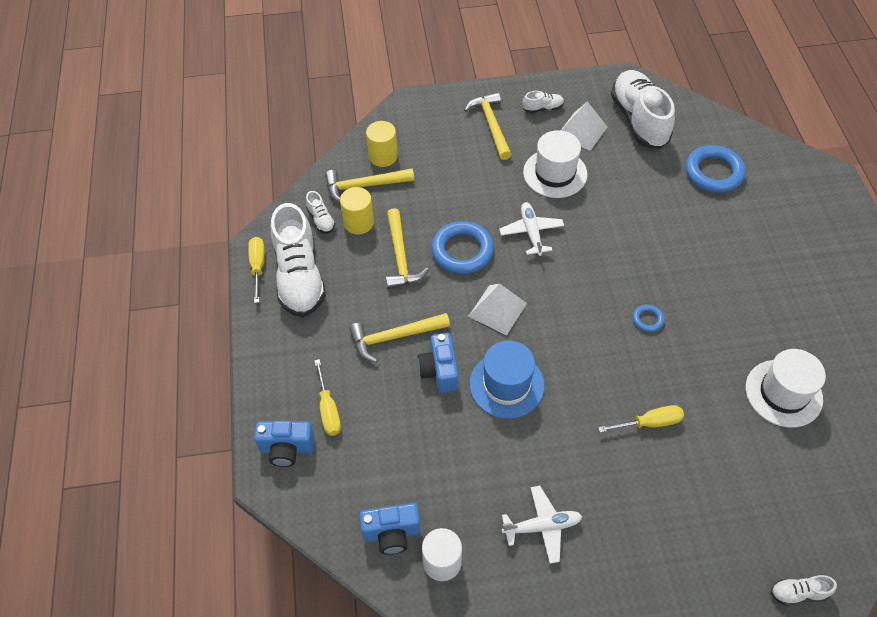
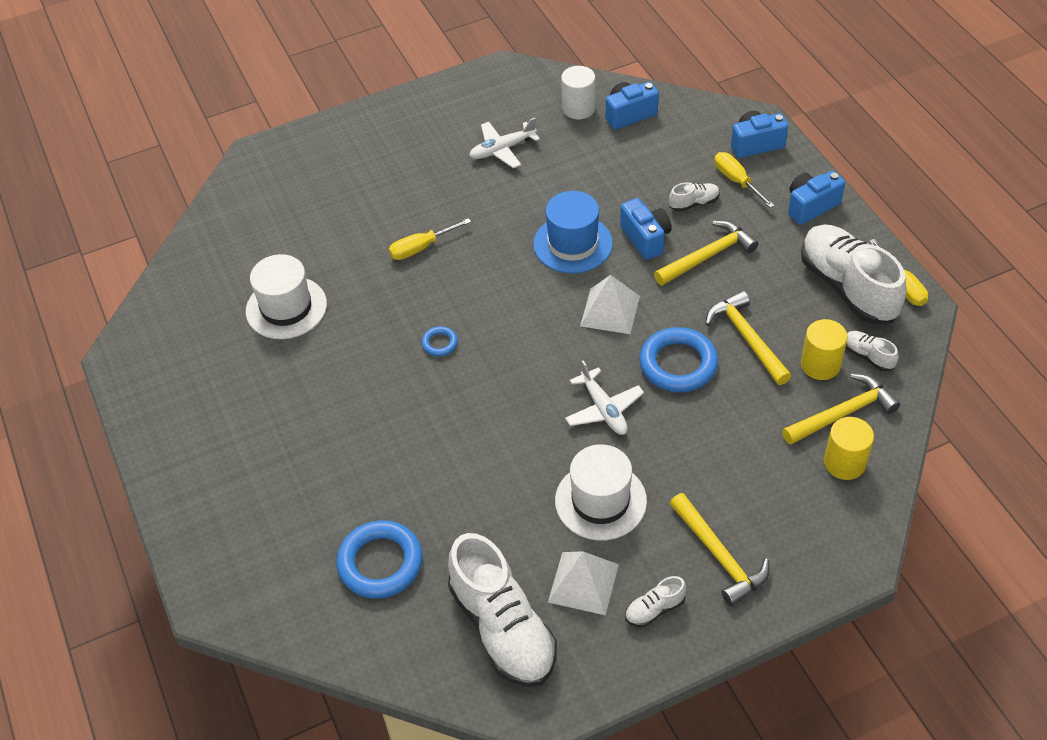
camera: 165 degrees right, 5 degrees down
white shoe [771,575,837,606] -> white shoe moved to [669,182,720,212]
none -> blue camera [788,171,845,225]

